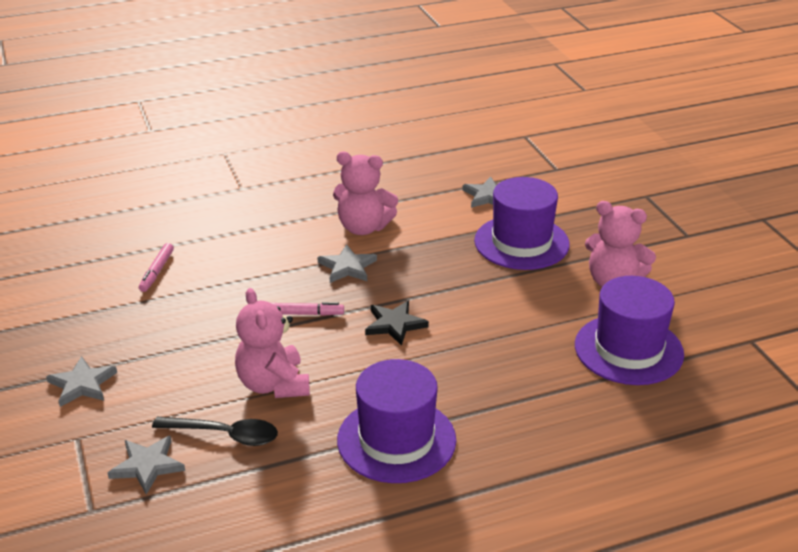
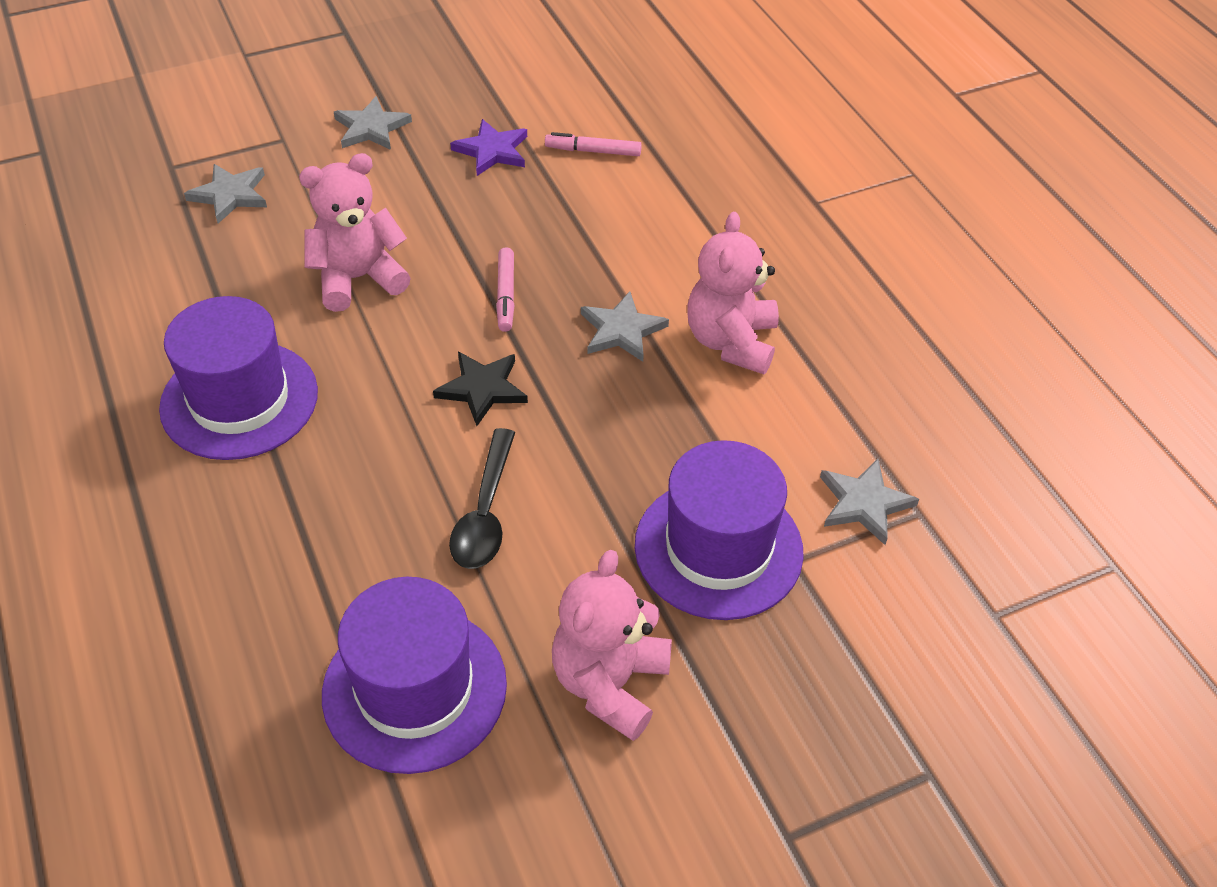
camera: 85 degrees right, 15 degrees up
black spoon [152,417,278,446] -> black spoon moved to [449,428,515,569]
none -> purple star [450,119,527,176]

